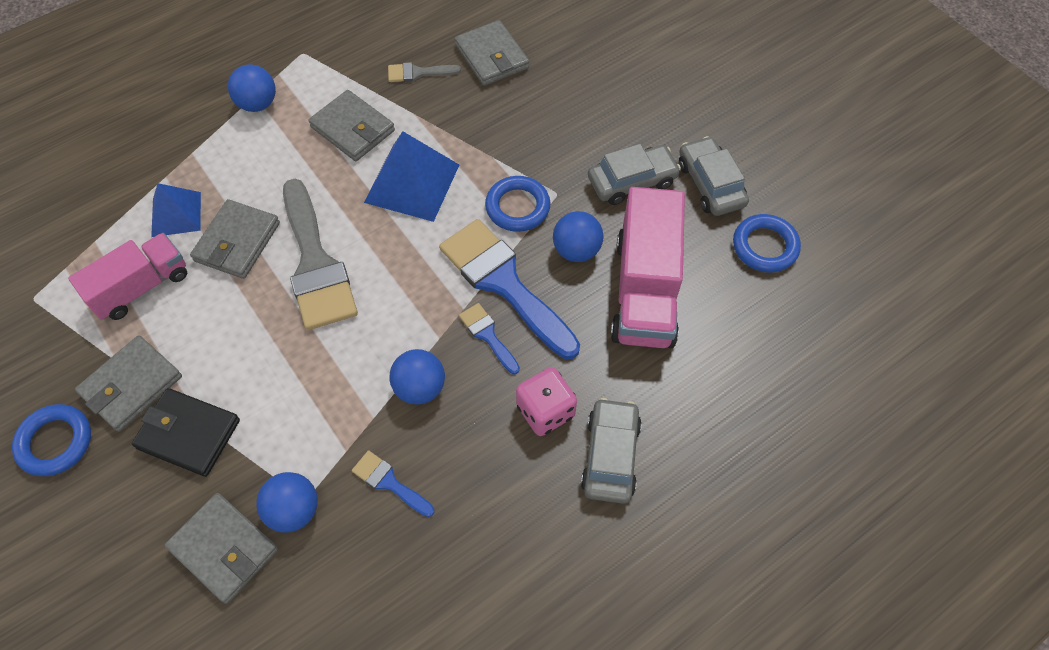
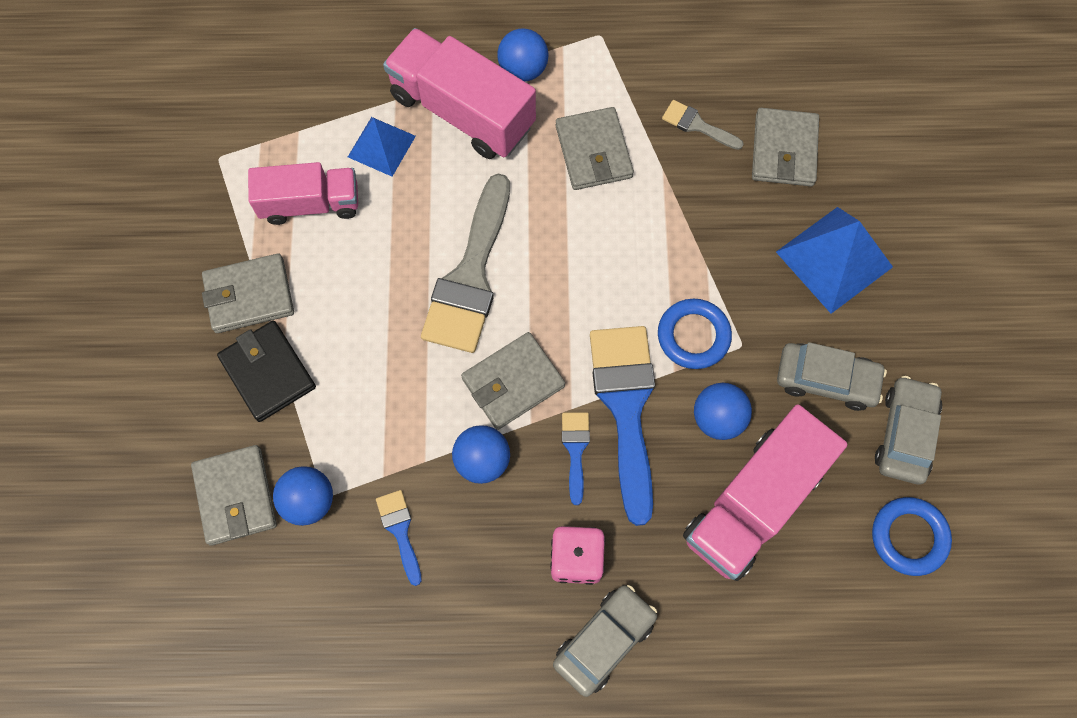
camera: 35 degrees right, 10 degrees up
blue ring [12,404,91,476] -> none
grey wallet [190,199,280,279] -> grey wallet moved to [461,332,565,430]
blue pyramid [364,131,459,222] -> blue pyramid moved to [776,207,893,314]
none -> pink truck [383,28,536,159]

